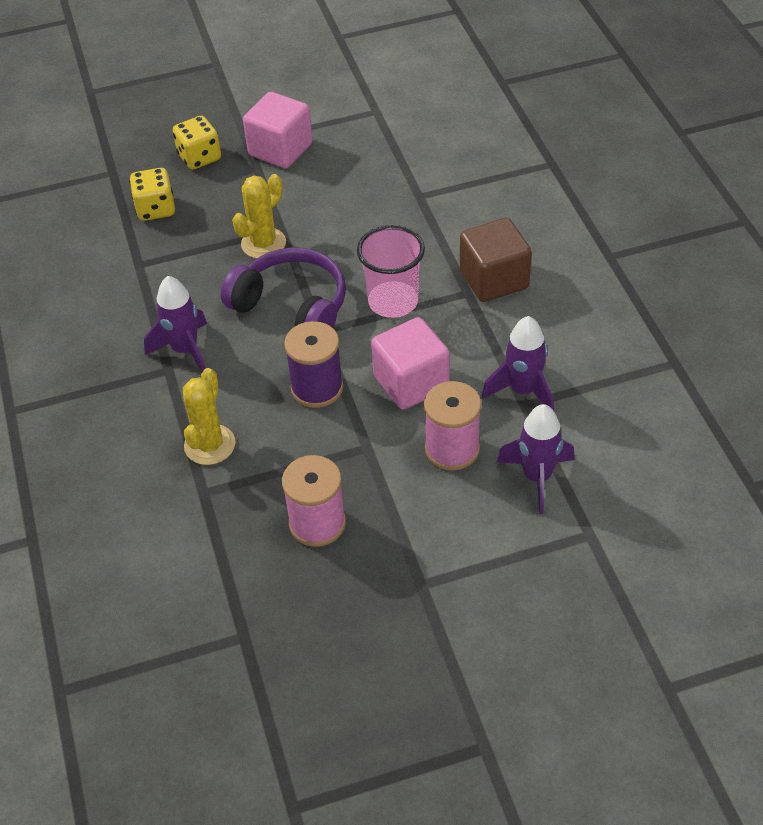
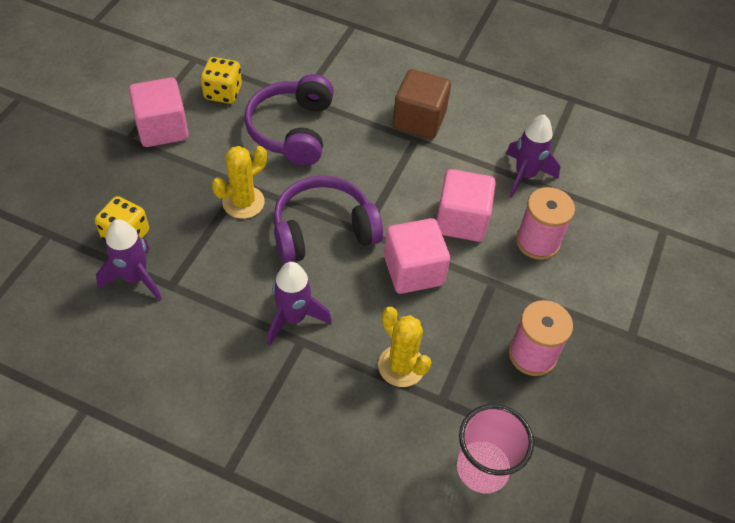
camera: 55 degrees left, 5 degrees up
yellow dice [173,116,221,170] -> yellow dice moved to [201,57,242,104]
yellow cactus [232,174,286,259] -> yellow cactus turned 60 degrees clockwise [212,146,267,219]
purple spool [284,321,343,408] -> pink cube [384,218,450,294]
pink cup [357,225,425,318] -> pink cup moved to [457,404,534,493]
purple rocket [496,404,575,514] -> purple rocket moved to [96,219,162,301]
none -> purple headphones [244,74,334,166]

